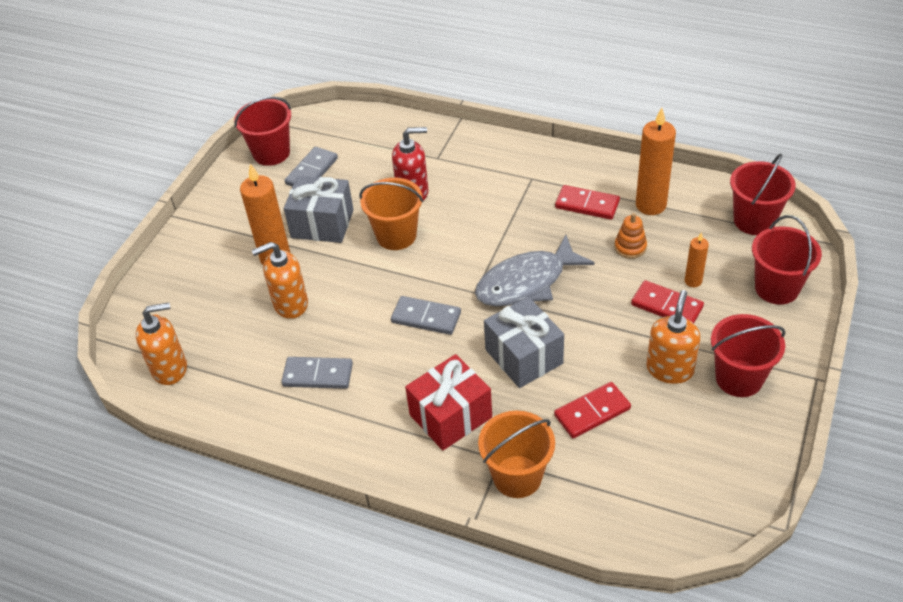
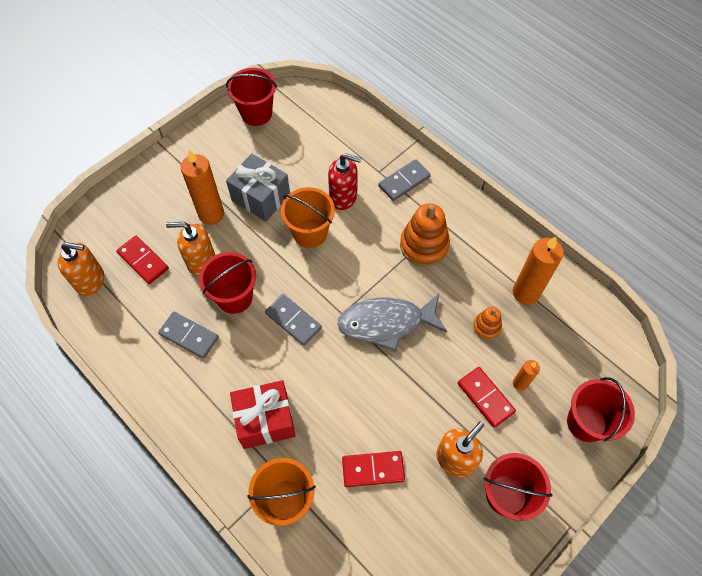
camera: 20 degrees right, 15 degrees up
grey domino [285,147,338,187] -> grey domino moved to [378,159,431,201]
grey gift [484,297,564,388] -> none
red domino [555,185,620,220] -> red domino moved to [116,236,169,284]
red bucket [730,153,795,235] -> red bucket moved to [199,252,256,314]
none -> orange stacking toy [400,203,450,267]

